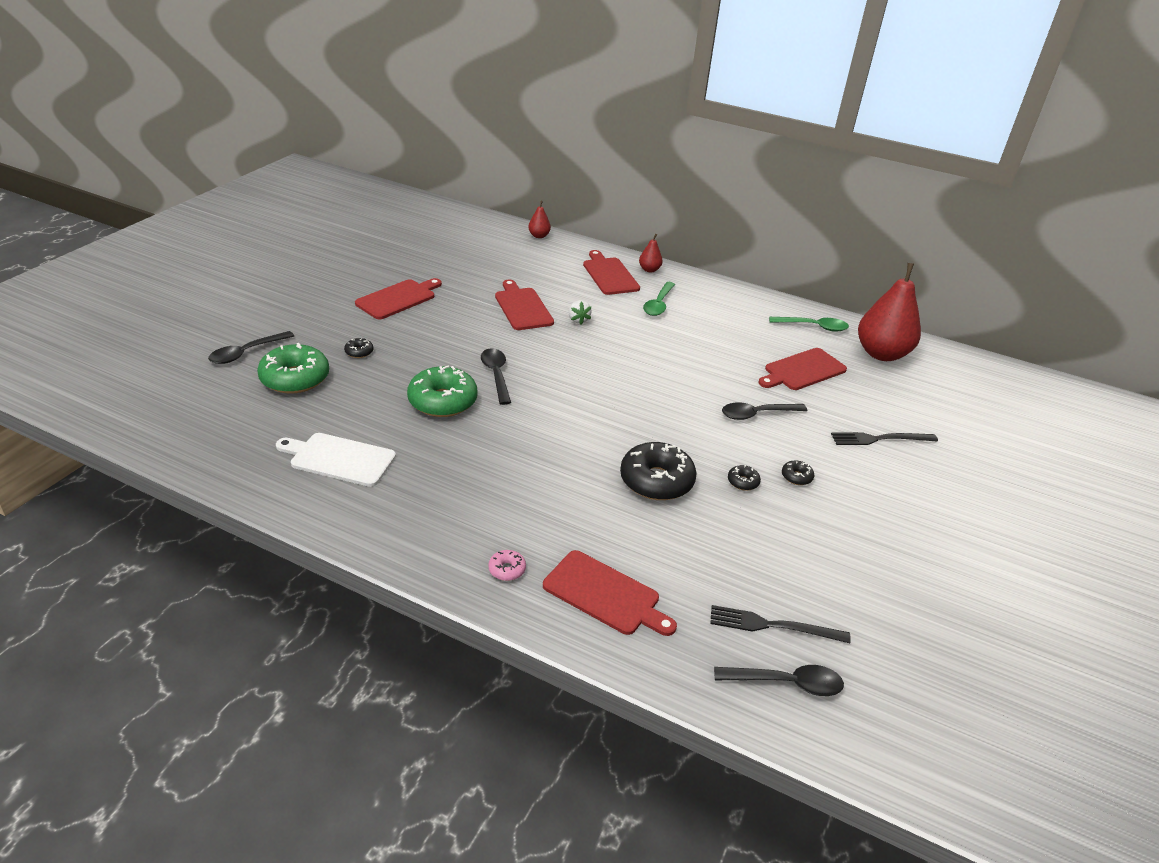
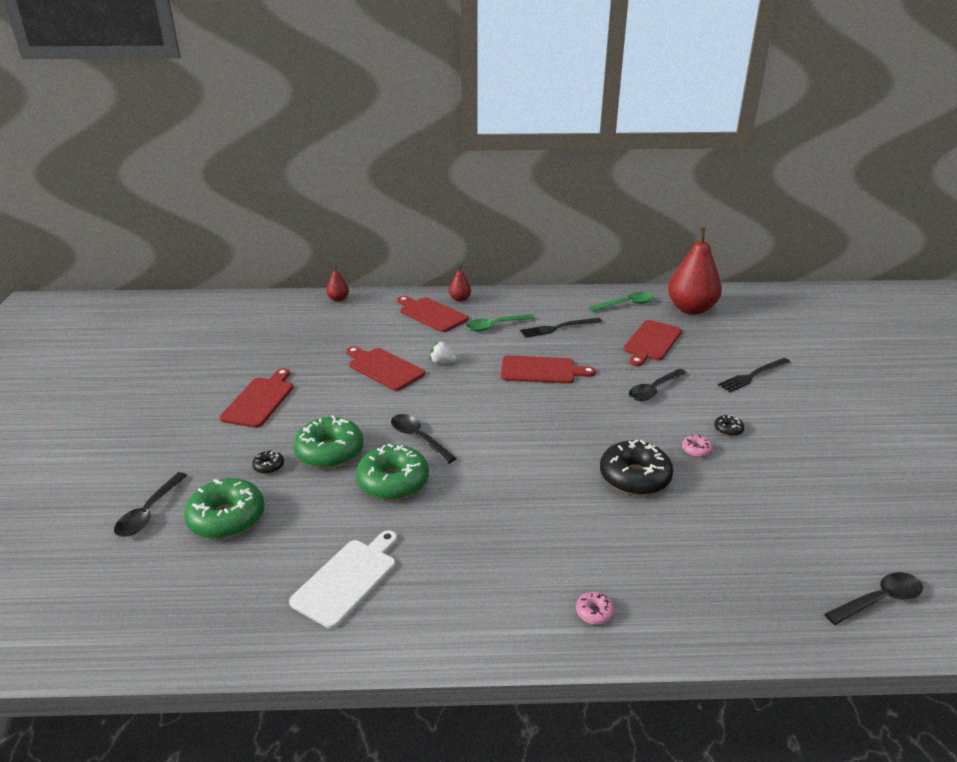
camera: 25 degrees left, 5 degrees down
white cutting board [276,433,396,487] -> white cutting board turned 135 degrees clockwise [289,530,397,629]
red cutting board [543,550,677,636] -> red cutting board moved to [501,355,596,384]
white strawberry [569,300,592,325] -> white strawberry turned 150 degrees clockwise [430,342,457,364]
green spoon [643,282,675,316] -> green spoon turned 75 degrees clockwise [466,314,535,331]
black fork [710,605,851,643] -> black fork moved to [520,318,602,338]
black donut [728,465,761,491] -> pink donut [682,435,713,457]
none -> green donut [293,415,364,468]

